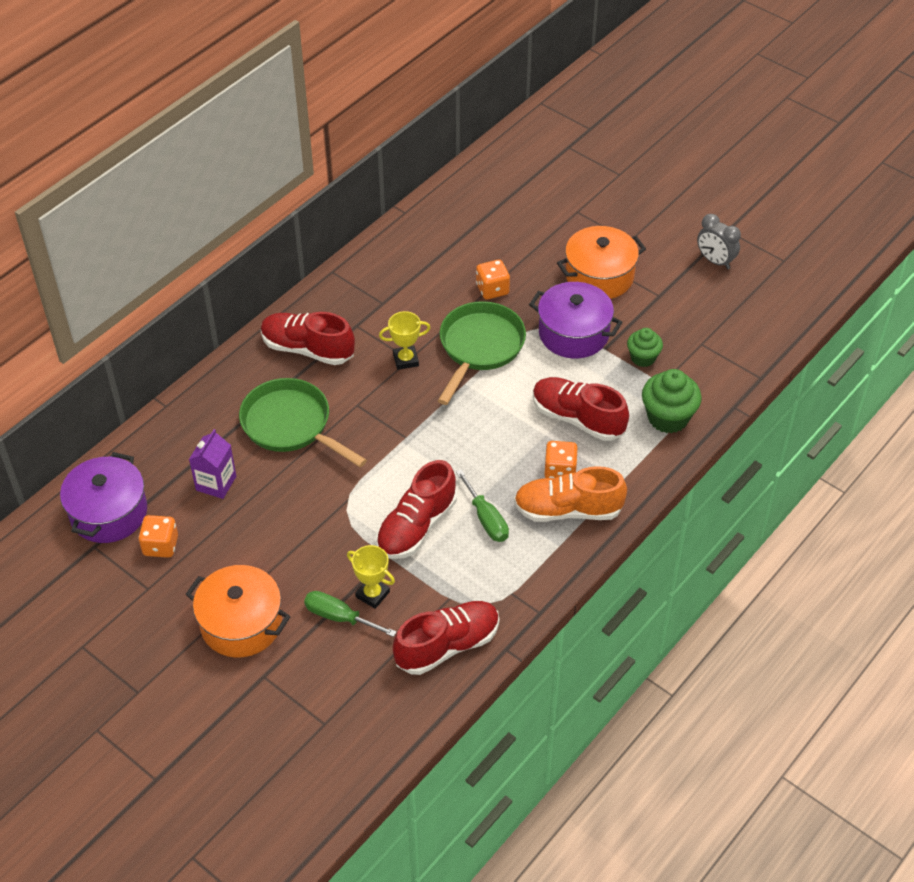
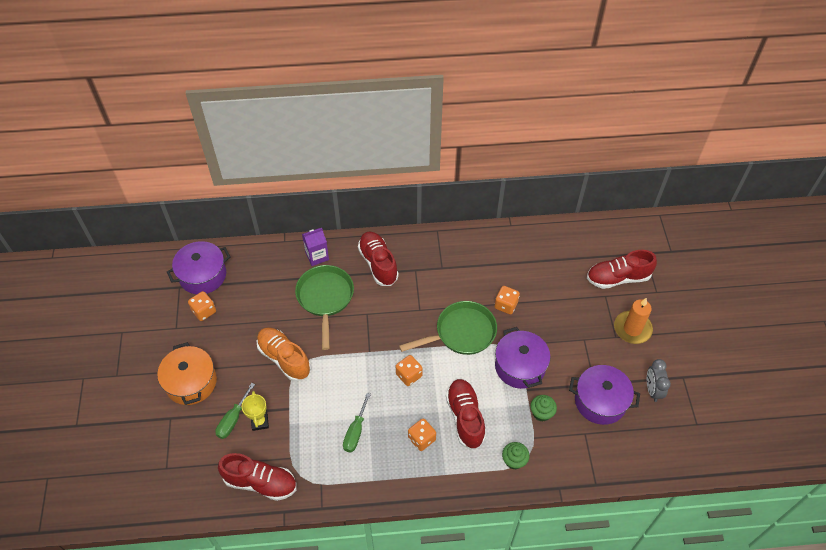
camera: 45 degrees right, 5 degrees up
purple carton [189,429,236,499] -> purple carton moved to [302,228,329,266]
green screwdriver [304,591,397,637] -> green screwdriver turned 135 degrees counterclockwise [215,383,255,439]
red shoe [376,460,457,559] -> red shoe moved to [587,250,657,289]
yellow trophy [379,311,430,370] -> none
orange shoe [514,466,627,522] -> orange shoe moved to [256,327,311,382]
orange pot [557,226,646,299] -> none
green cupcake [642,369,702,433] -> green cupcake [502,442,529,470], size x0.63
none -> orange dice [396,355,423,386]
none -> purple pot [569,365,640,425]
none -> orange candle [614,298,653,344]

